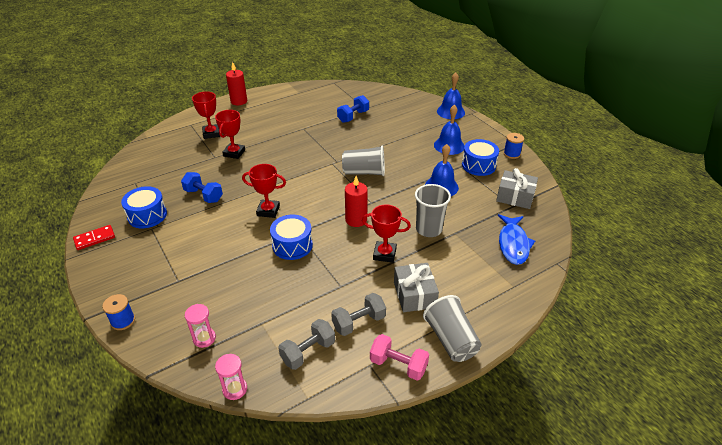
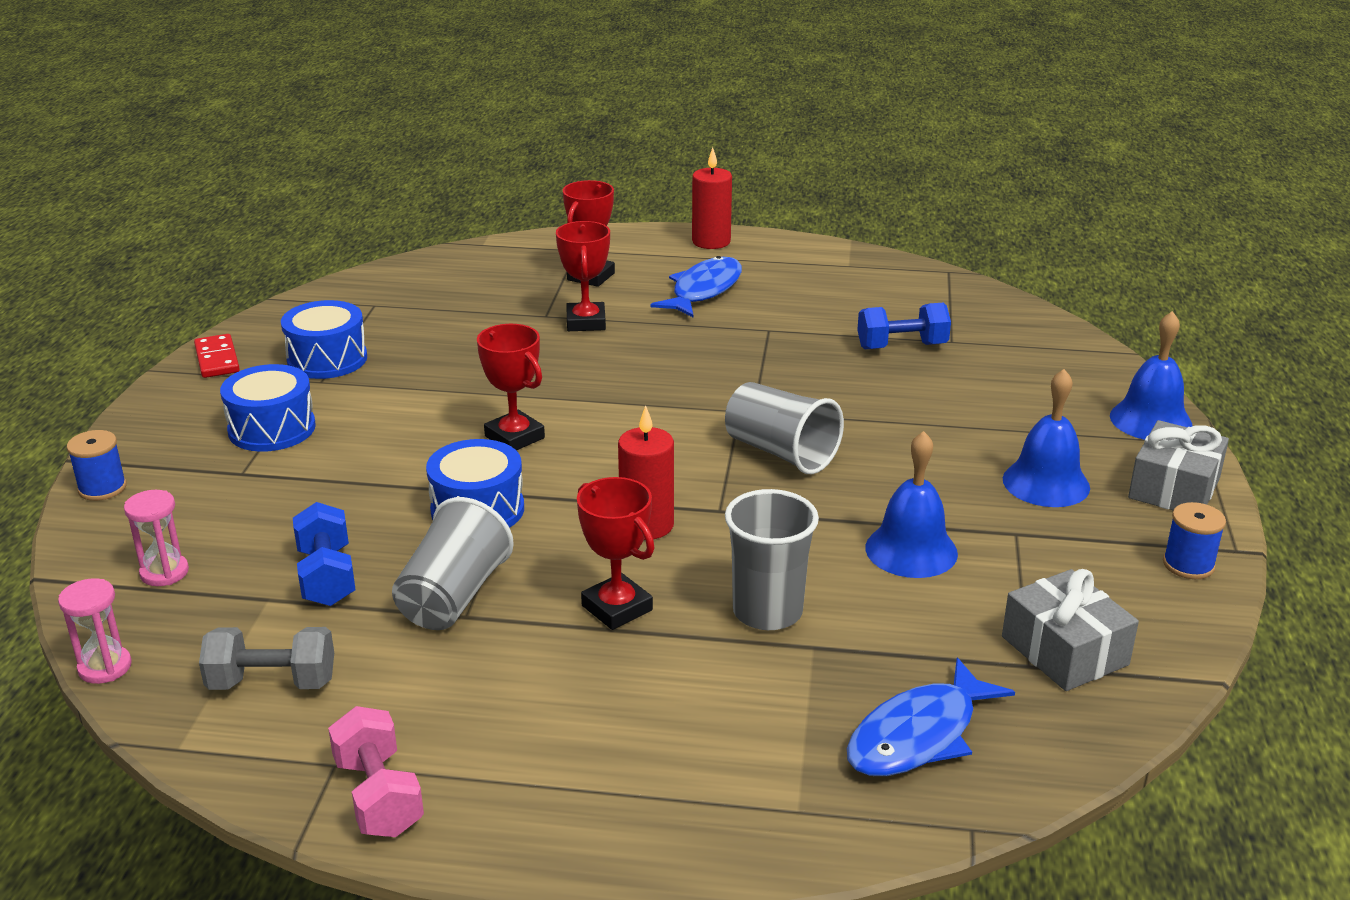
camera: 40 degrees right, 10 degrees down
red domino [73,225,115,250] -> red domino turned 60 degrees clockwise [194,334,240,378]
blue dumbbell [181,172,223,203] -> blue dumbbell moved to [293,502,356,606]
red trophy [215,110,245,159] -> red trophy turned 60 degrees counterclockwise [556,221,610,331]
grey dumbbell [331,293,386,336] -> none
grey gift [394,263,439,312] -> grey gift moved to [1128,420,1229,510]
grey cup [423,295,482,362] -> grey cup moved to [392,497,514,630]
blue drum [462,139,499,176] -> blue drum moved to [220,364,316,452]
none -> blue fish [650,256,742,317]

